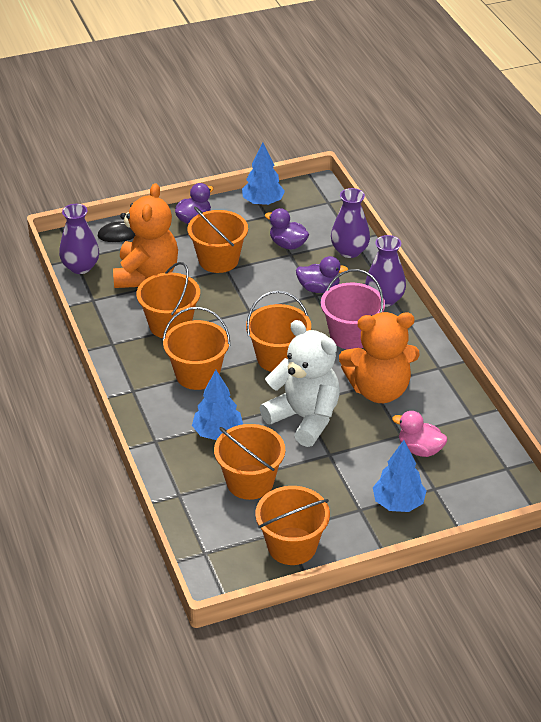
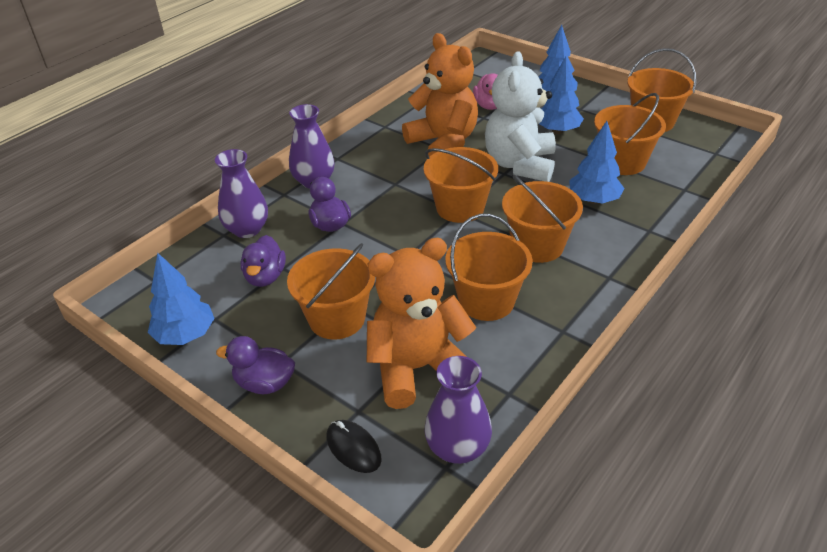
camera: 120 degrees left, 0 degrees up
pink bucket [321,269,385,349] -> none
none -> blue tree [539,57,584,134]

